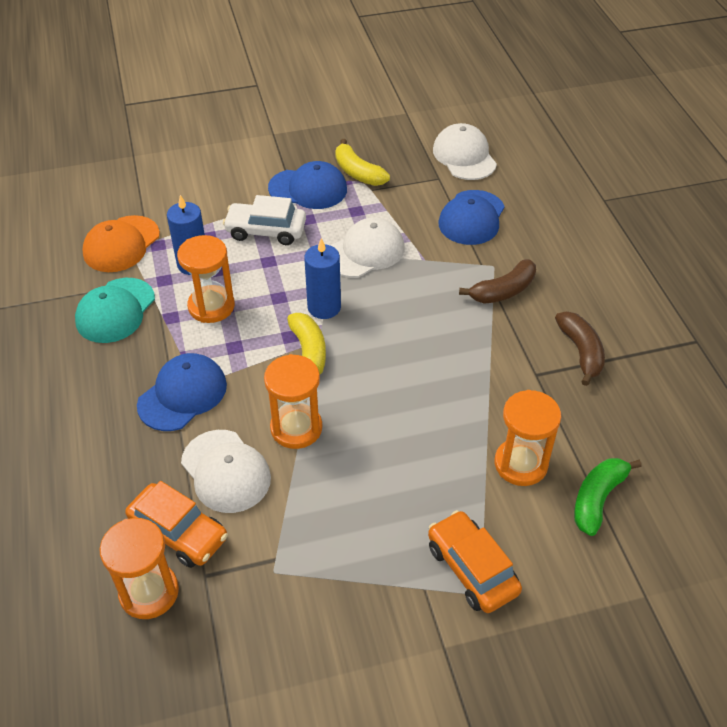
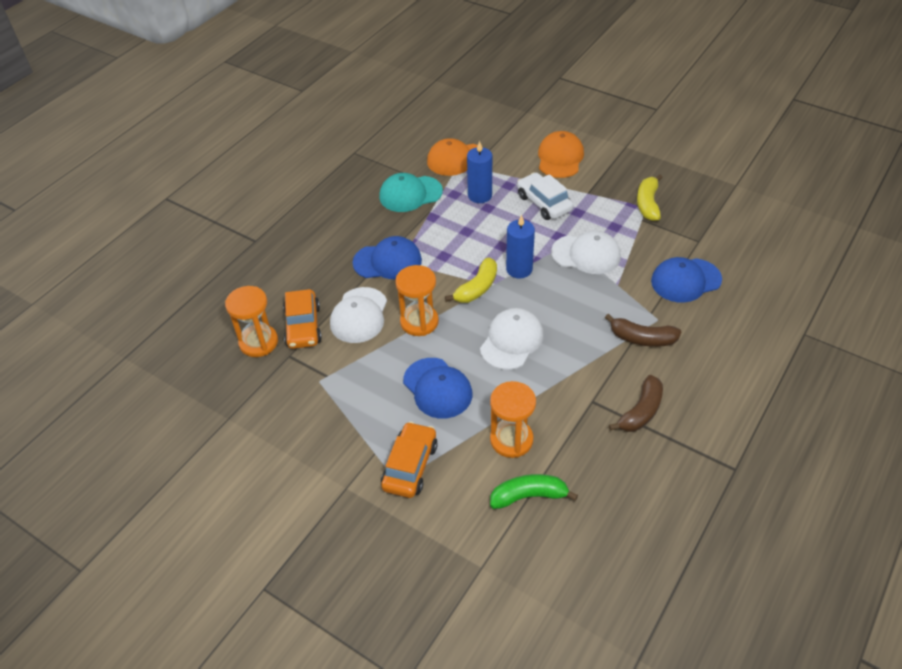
camera: 50 degrees right, 0 degrees up
orange hourglass [177,235,235,323] -> none
blue cap [268,161,347,209] -> blue cap moved to [403,358,472,419]
white cap [433,123,497,180] -> white cap moved to [480,308,544,370]
none -> orange cap [538,131,584,178]

